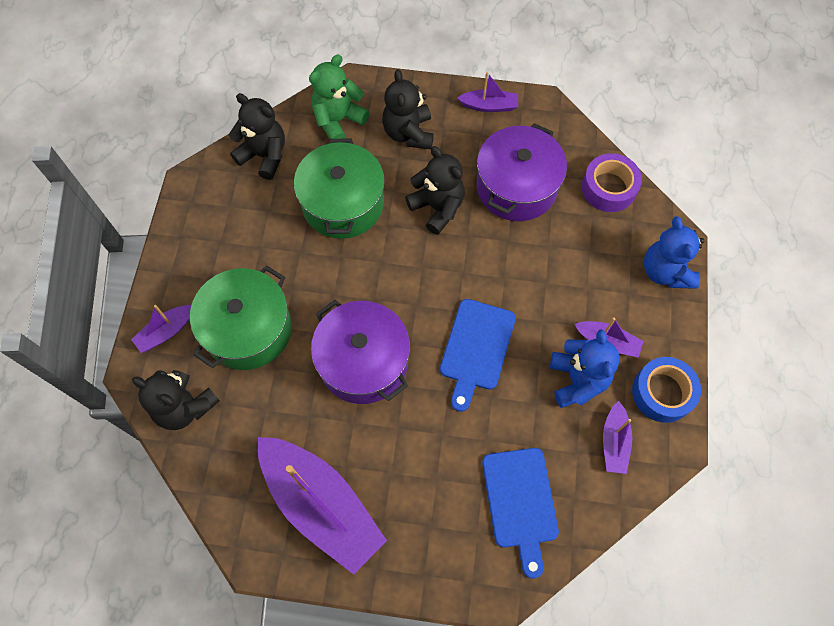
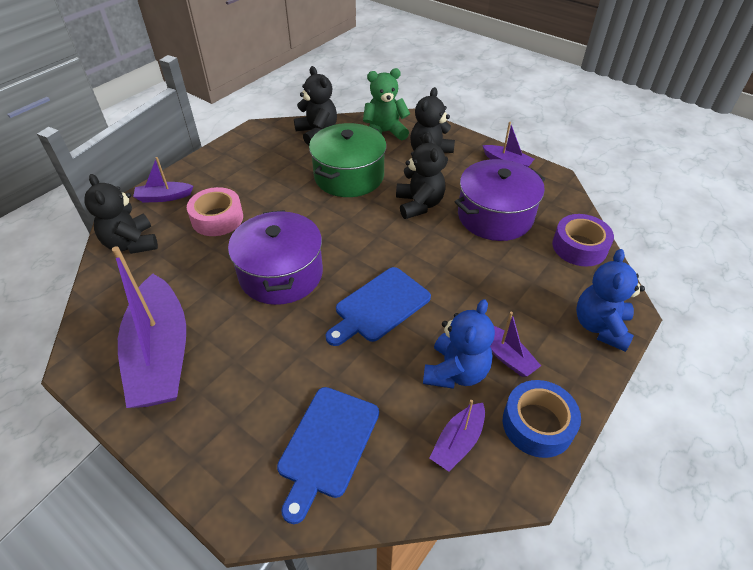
camera: 30 degrees right, 20 degrees down
green pot [190,265,292,370] -> pink tape [187,187,243,236]

